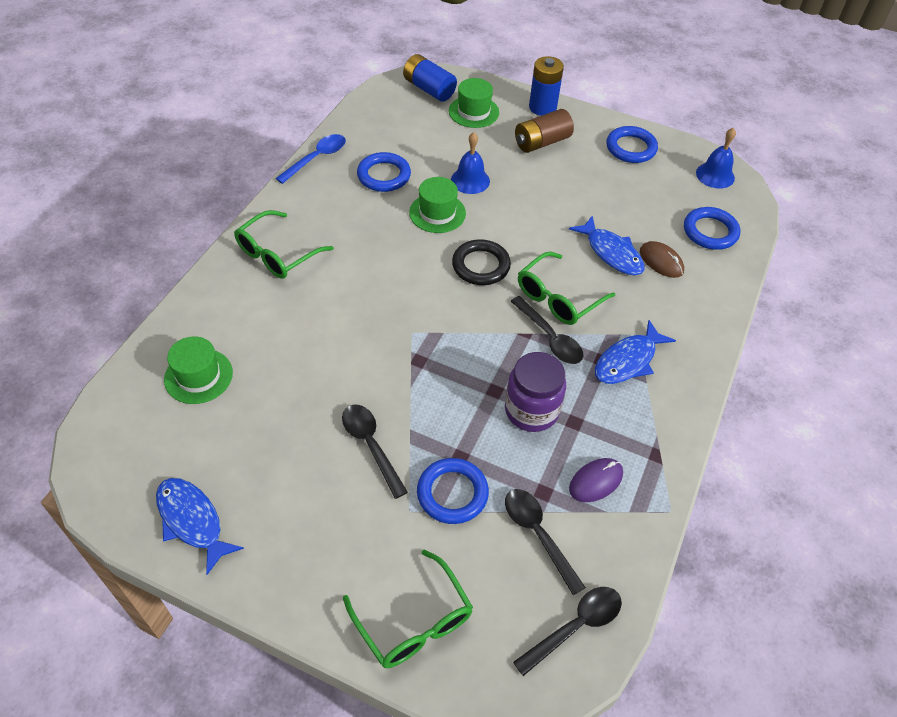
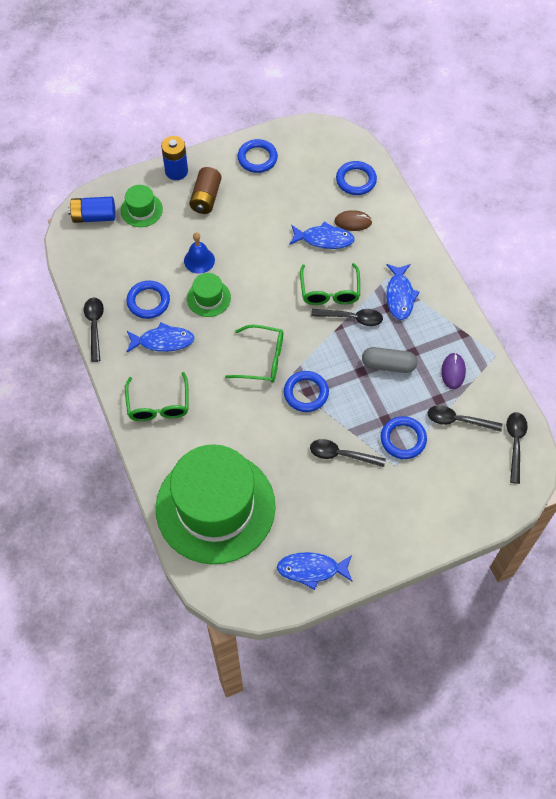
camera: 45 degrees left, 10 degrees up
green hat [164,336,233,404] -> green hat [156,444,276,564], size x2.46
blue spoon [276,134,346,184] -> black spoon [84,298,104,362]
green glasses [343,550,473,668] -> green glasses moved to [225,325,283,382]
black ring [452,239,511,285] -> none
purple jar [505,352,566,432] -> grey capsule [362,347,417,373]
blue bell [696,128,736,189] -> none
none -> blue fish [127,322,194,352]
none -> blue ring [284,371,329,412]

